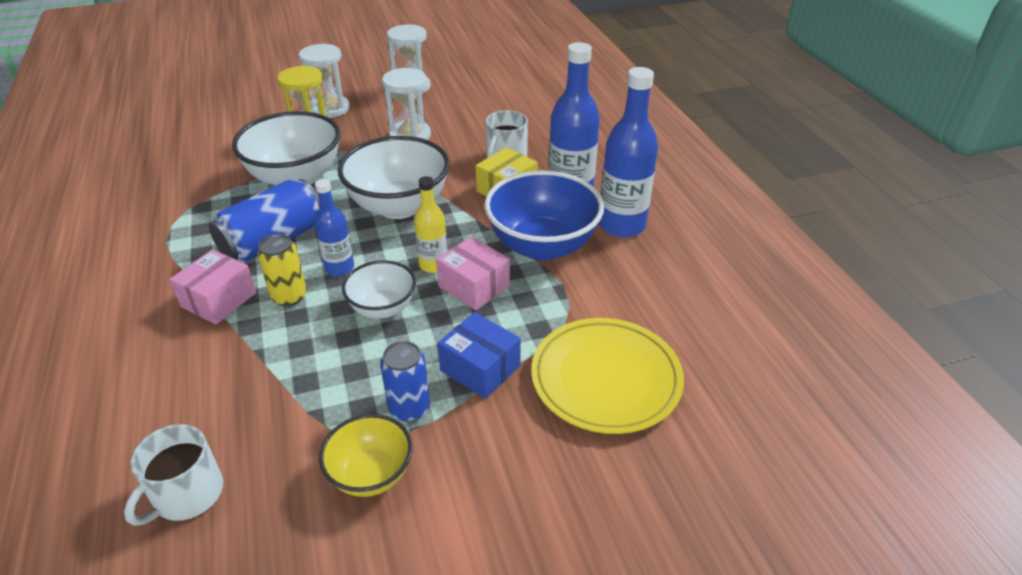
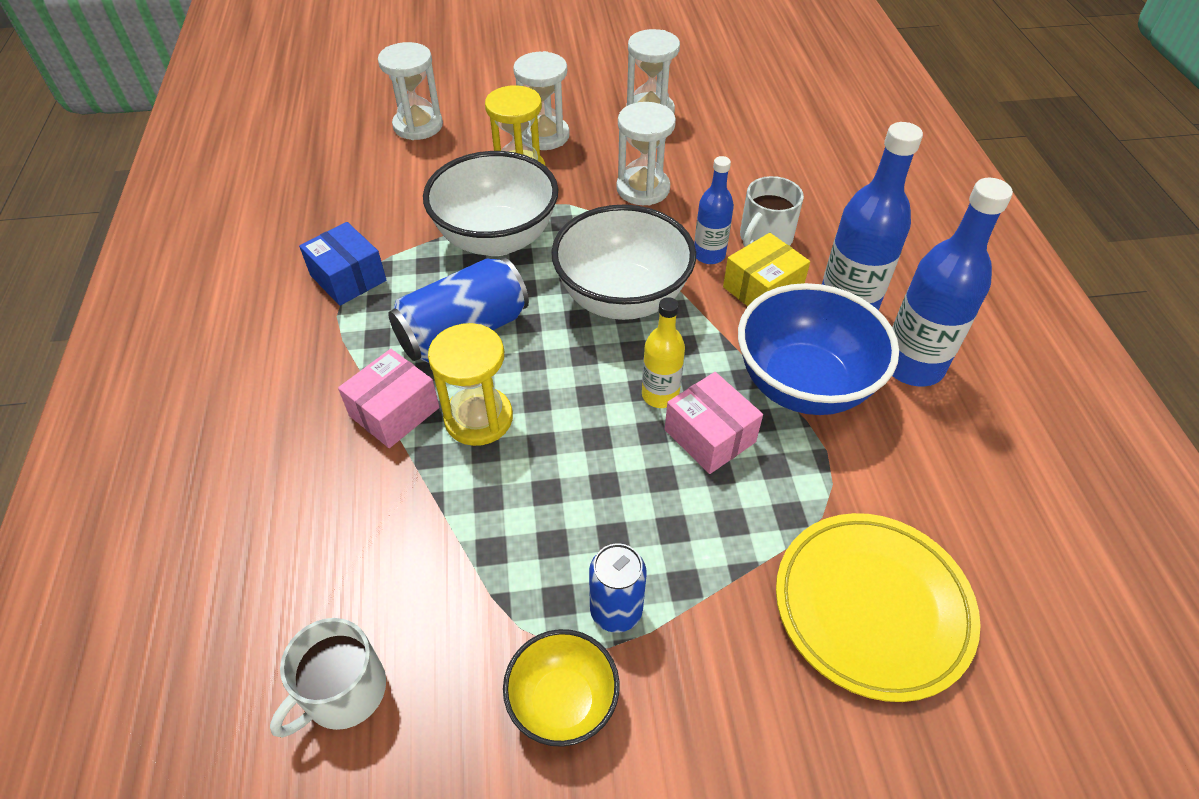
camera: 10 degrees right, 10 degrees up
yellow can [257,234,307,306] -> yellow hourglass [428,323,513,446]
blue bottle [315,179,354,276] -> blue bottle moved to [694,156,734,264]
white bowl [342,260,416,319] -> none
blue box [438,312,521,399] -> blue box moved to [299,222,386,306]
none -> white hourglass [378,42,443,140]

